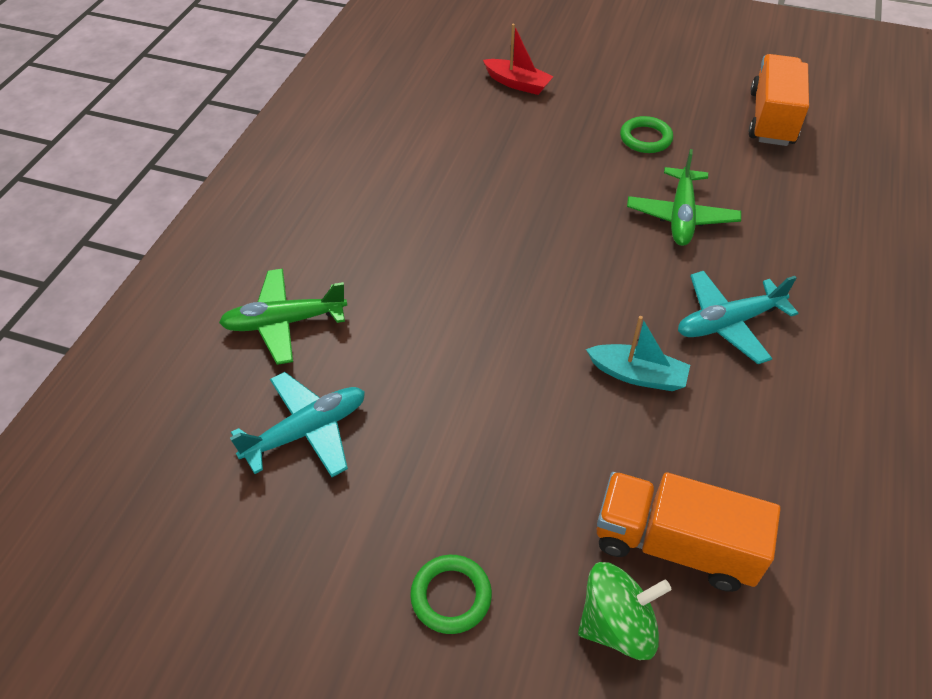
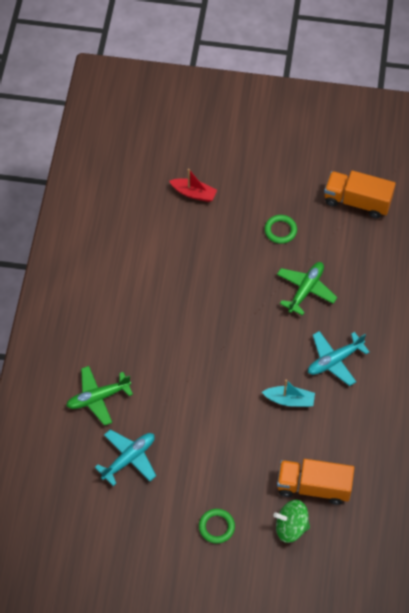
camera: 10 degrees left, 10 degrees up
green spinning top [578,562,671,660] -> green spinning top turned 150 degrees counterclockwise [273,500,310,543]
green plane [627,149,741,246] -> green plane turned 150 degrees counterclockwise [277,262,337,316]
orange truck [748,54,809,146] -> orange truck turned 75 degrees counterclockwise [324,171,396,219]

